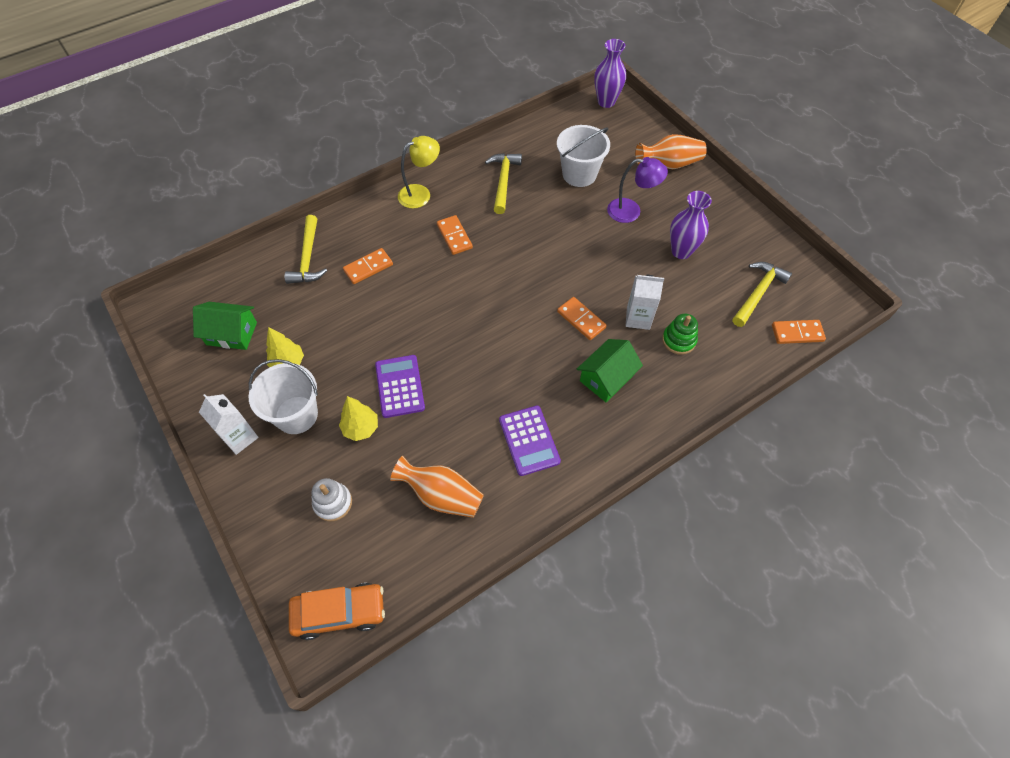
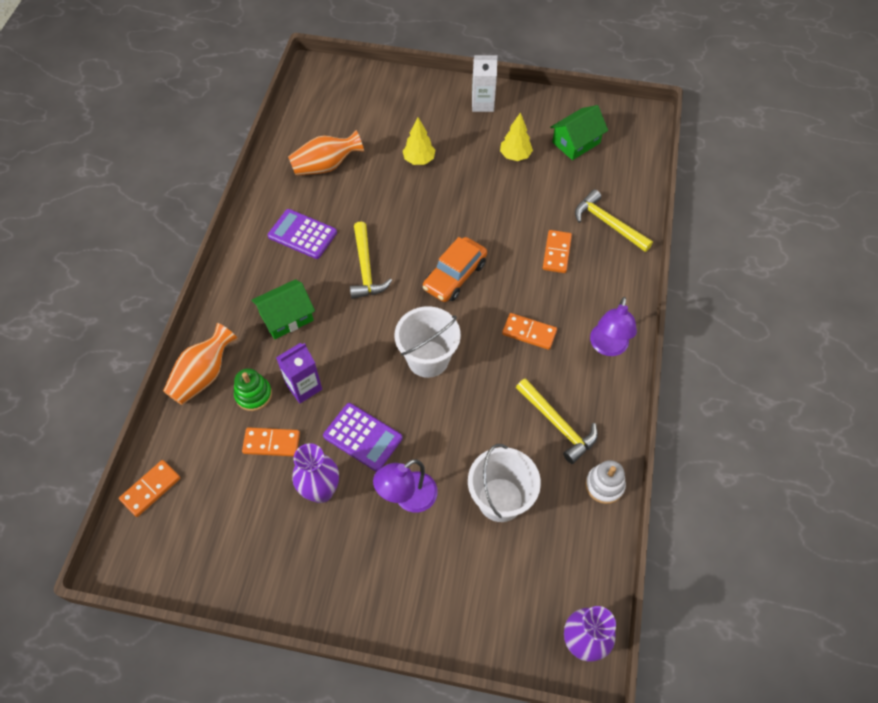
camera: 135 degrees right, 0 degrees up
white bucket [249,359,318,434] -> white bucket moved to [395,306,461,378]
orange car [289,583,385,640] -> orange car moved to [423,237,487,302]
white stacking toy [312,478,352,522] -> white stacking toy moved to [585,460,626,504]
purple calculator [375,355,425,418] -> purple calculator moved to [323,403,402,471]
yellow lamp [398,136,440,208] -> purple lamp [590,297,637,356]
orange domino [557,297,607,340] -> orange domino moved to [242,427,300,456]
green house [577,339,643,402] -> green house turned 60 degrees clockwise [251,279,315,339]
white carton [626,275,664,330] -> purple carton [276,343,322,403]
orange vase [635,134,707,169] -> orange vase moved to [163,323,238,405]
yellow hammer [733,262,792,327] -> yellow hammer moved to [350,222,392,299]

